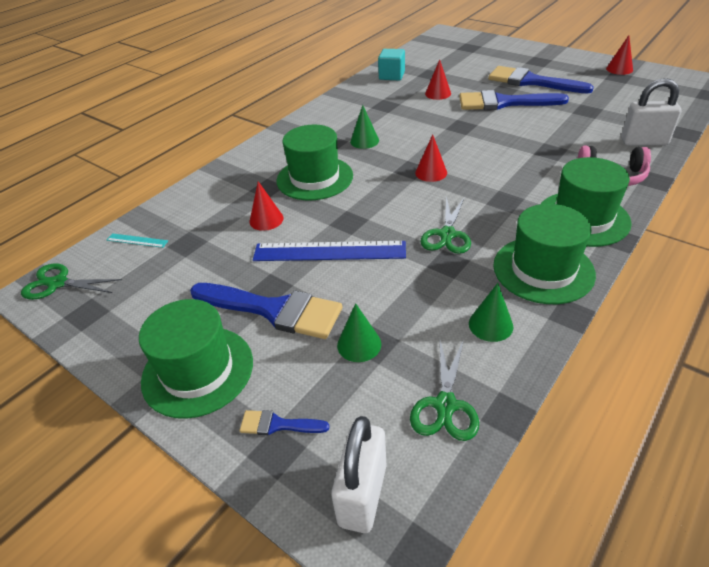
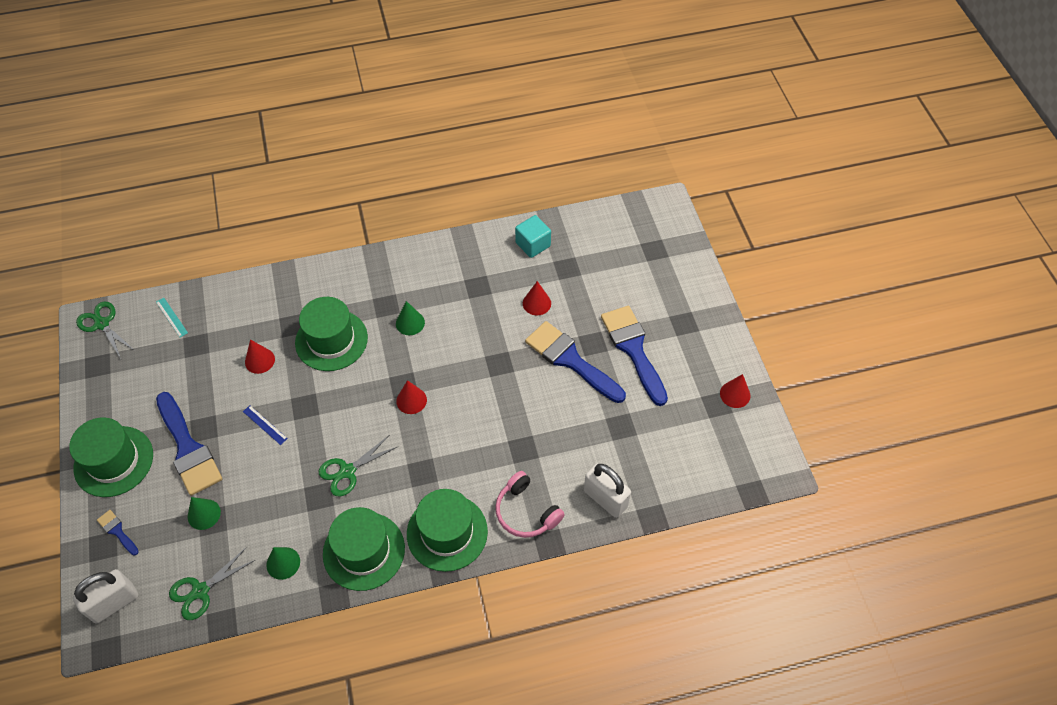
camera: 35 degrees right, 15 degrees up
blue ruler [253,241,406,261] -> blue ruler [243,406,288,445], size x0.45

